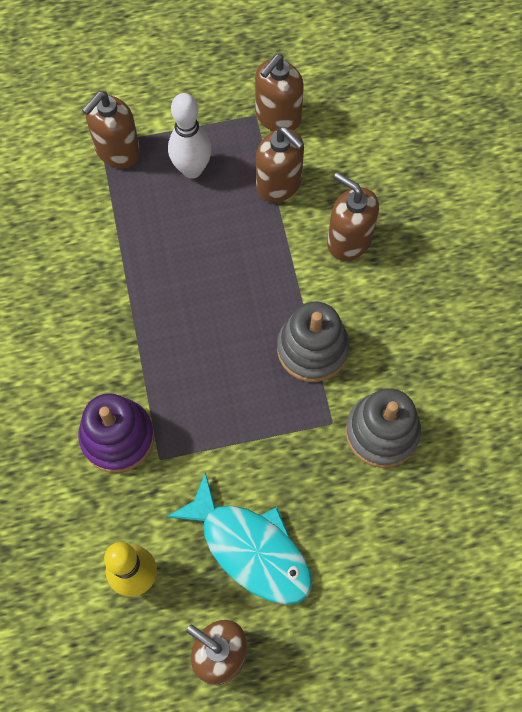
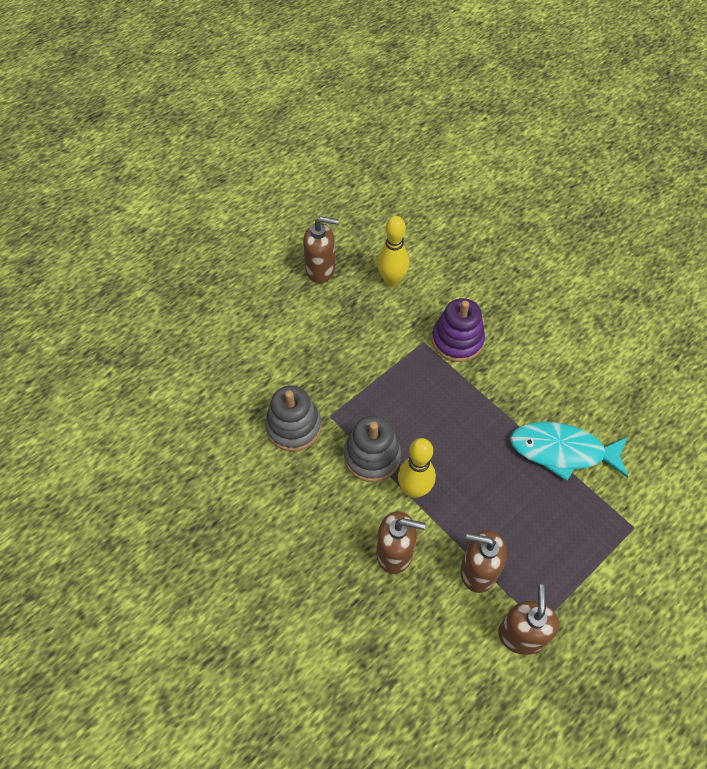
camera: 150 degrees right, 10 degrees down
brown soap dispenser [82,91,140,168] -> none
turquoise fish [166,472,312,605] -> turquoise fish moved to [510,422,628,481]
white bowling pin [168,93,211,179] -> none
none -> yellow bowling pin [398,438,436,498]

